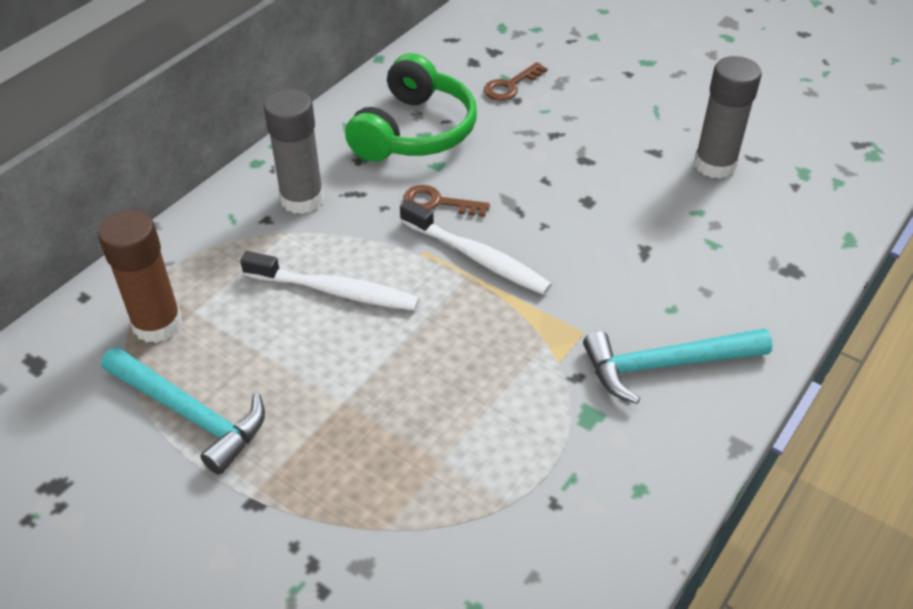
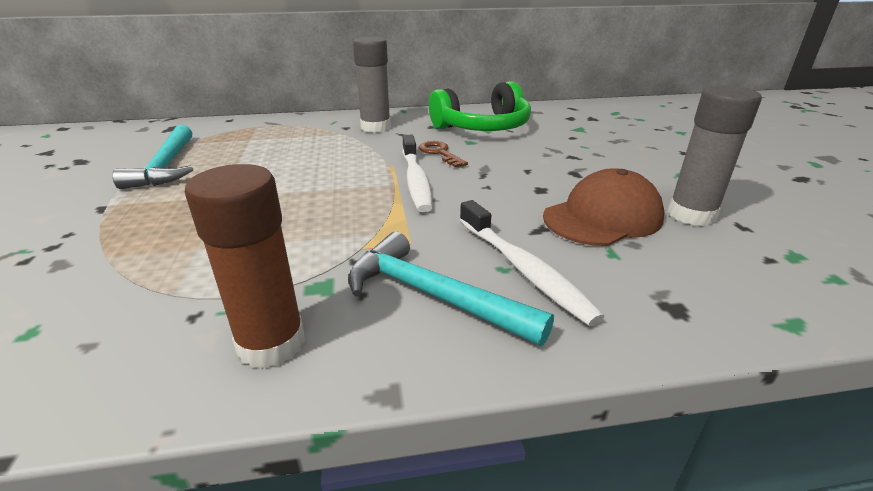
camera: 45 degrees right, 15 degrees down
brown glue stick [98,210,182,343] -> brown glue stick moved to [185,164,305,369]
white toothbrush [240,251,419,311] -> white toothbrush moved to [460,200,604,326]
brown key [484,62,547,101] -> none
none -> brown cap [543,168,664,246]

